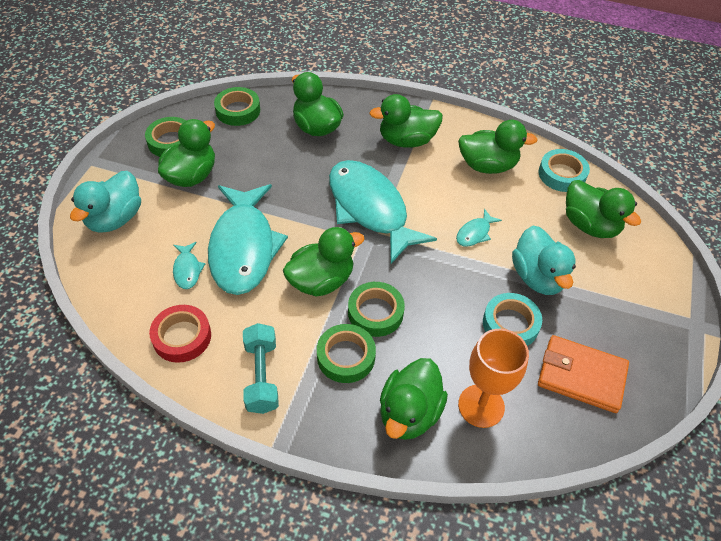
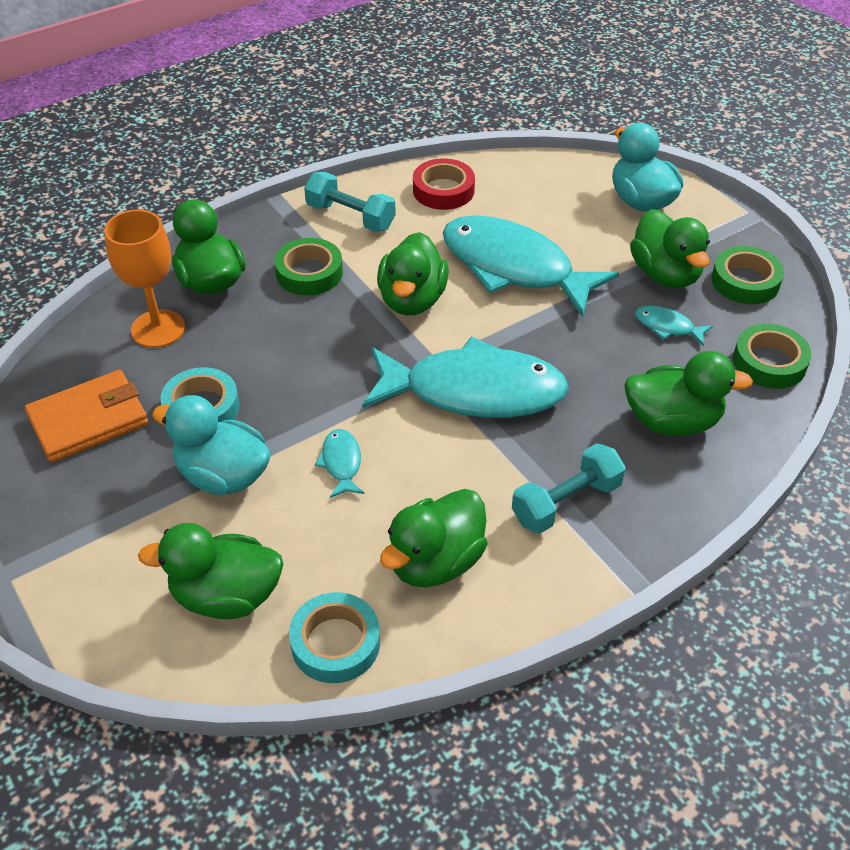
camera: 130 degrees right, 5 degrees down
turquoise fish [173,242,206,289] -> turquoise fish moved to [635,306,713,346]
green tape [348,282,405,337] -> none
green duck [369,94,443,148] -> turquoise dumbbell [512,443,626,534]

